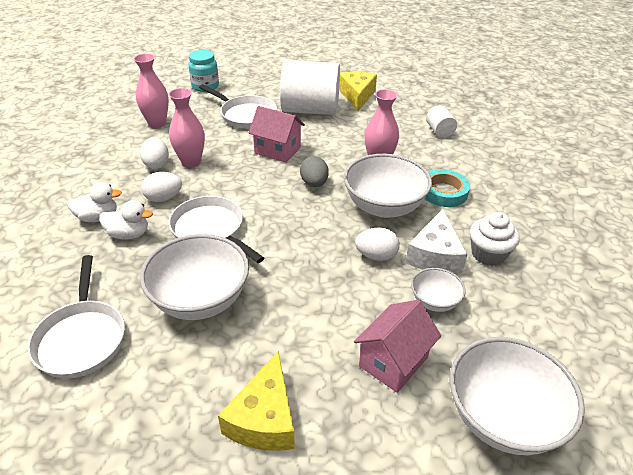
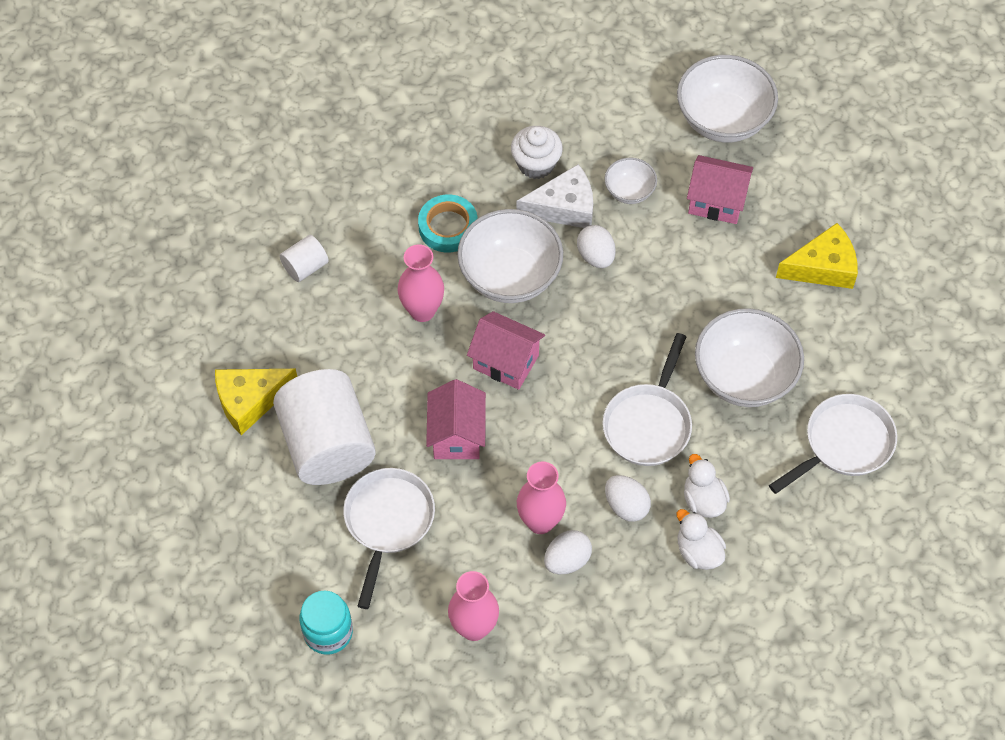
camera: 115 degrees left, 20 degrees up
grey egg [300,156,329,187] -> pink house [467,311,545,390]

